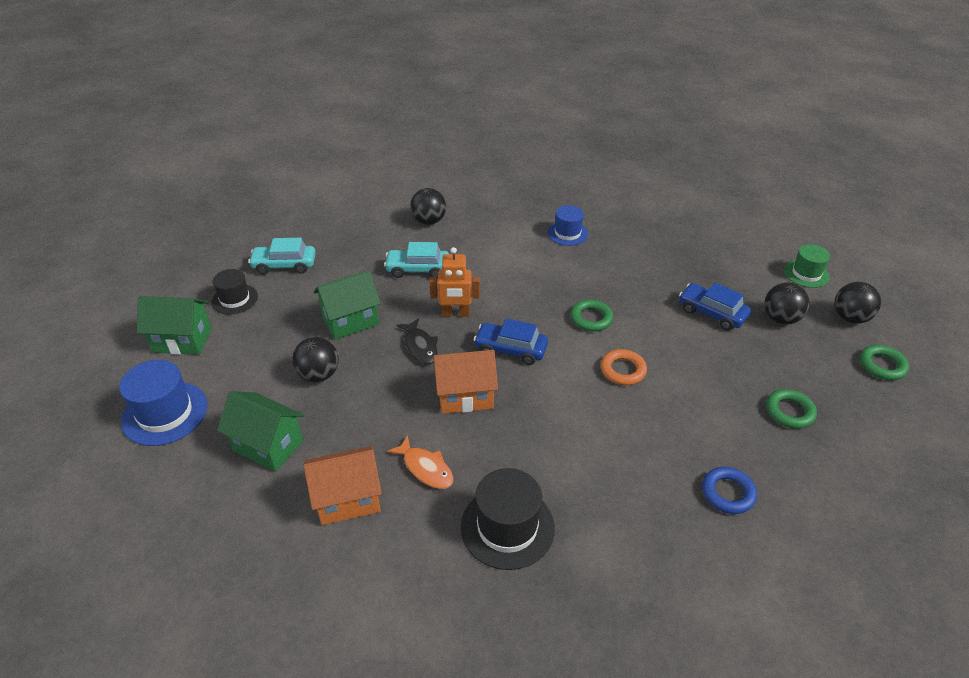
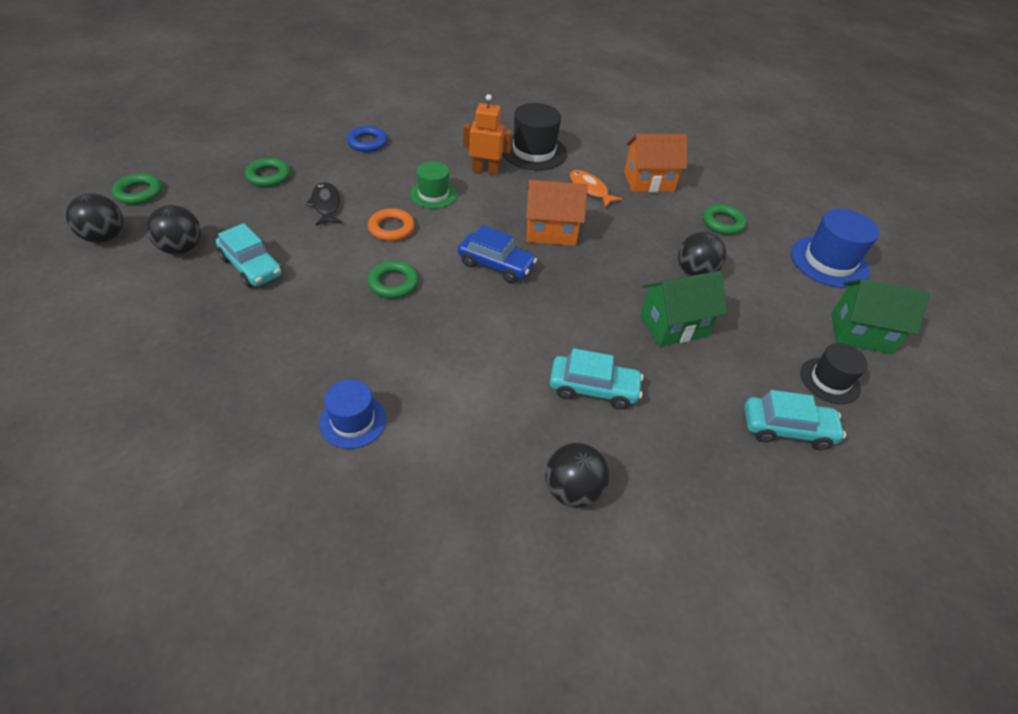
camera: 175 degrees left, 5 degrees up
green house [217,391,304,472] -> green ring [703,204,746,235]
black fish [397,318,438,364] -> black fish moved to [305,182,342,226]
orange robot [429,247,480,317] -> orange robot moved to [463,94,512,175]
blue car [679,283,751,330] -> turquoise car [216,223,282,288]
green hat [784,244,830,288] -> green hat moved to [410,161,457,209]

